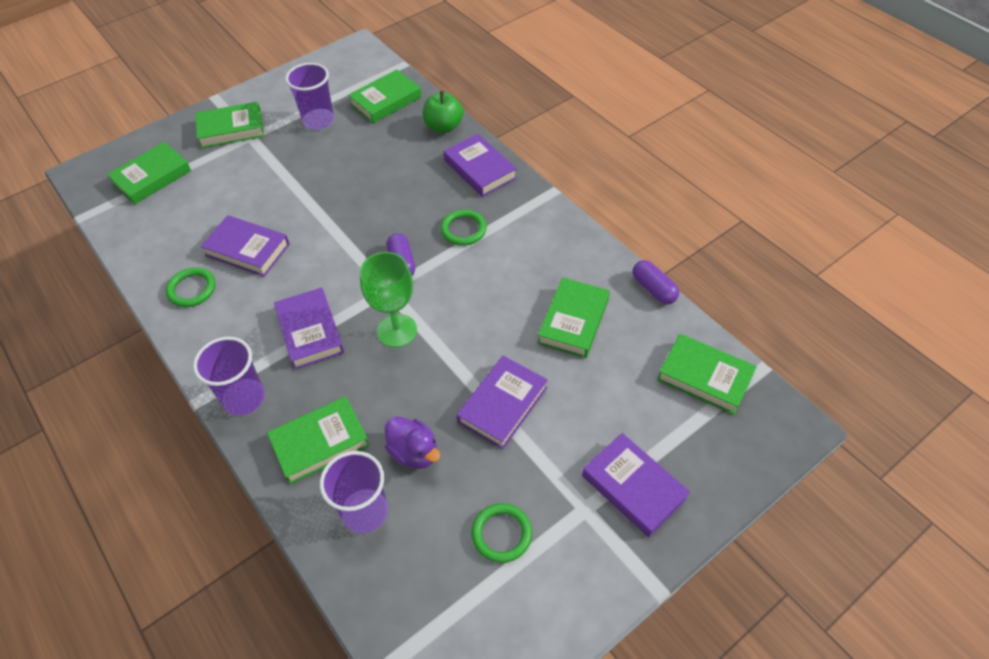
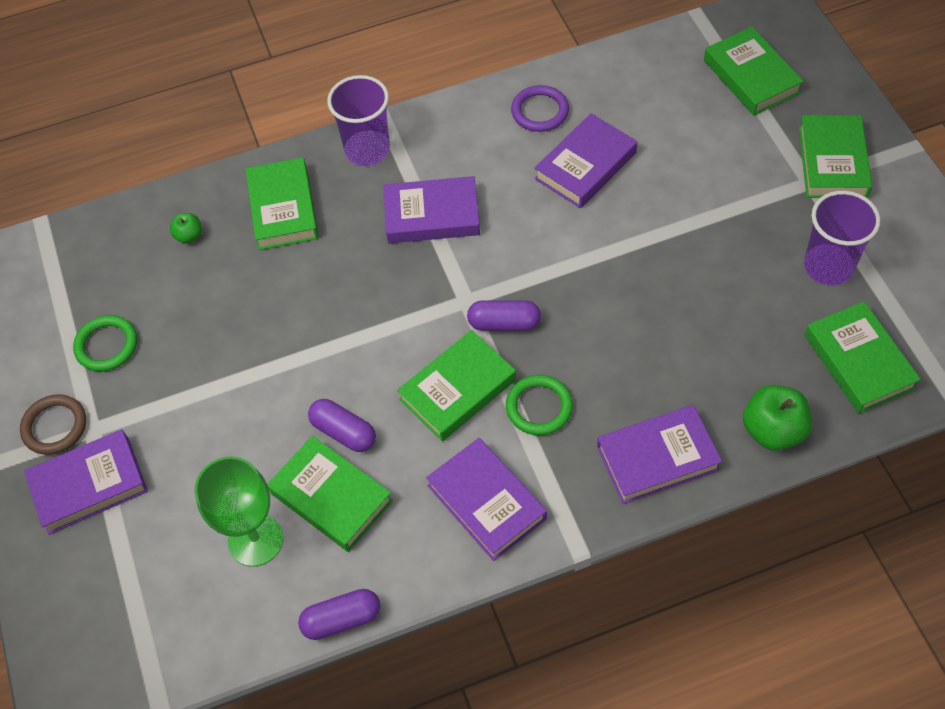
camera: 110 degrees right, 5 degrees up
green ring [166,267,216,307] -> purple ring [511,85,569,132]
purple cup [320,451,388,534] -> green apple [170,213,202,244]
green goblet [360,252,417,348] -> green goblet moved to [195,456,283,567]
purple duck [385,416,440,469] -> none
purple book [457,356,548,449] -> purple book moved to [426,438,547,561]
green book [657,334,757,415] -> green book moved to [397,330,516,441]
none -> brown ring [20,394,86,455]
none -> purple capsule [308,399,376,452]

